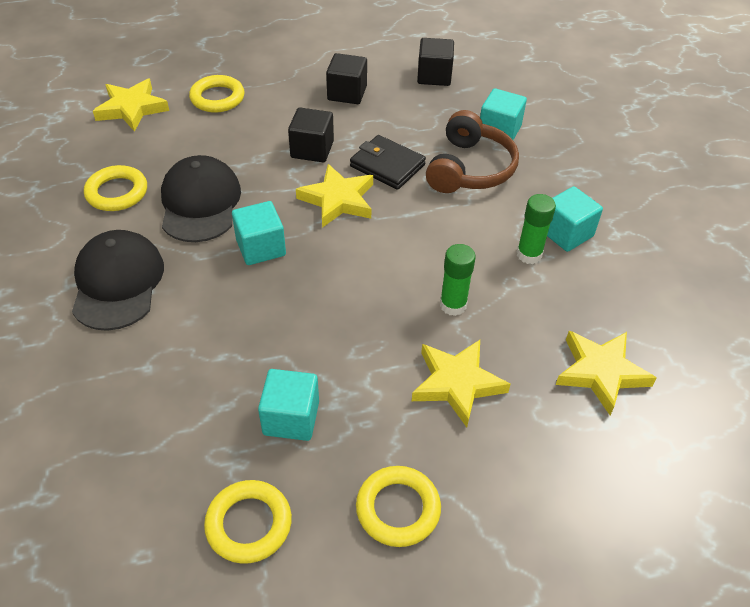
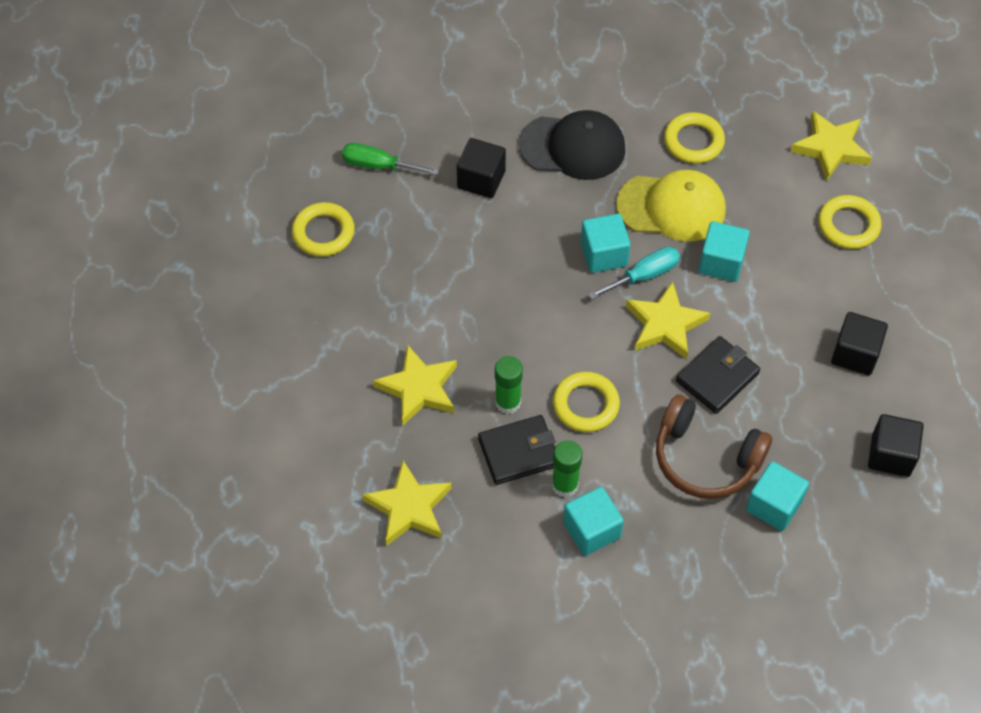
camera: 100 degrees right, 10 degrees up
black cap [161,155,241,242] -> yellow cap [616,169,726,242]
turquoise cube [258,369,319,441] -> turquoise cube moved to [698,221,750,282]
black cube [288,107,334,162] -> black cube moved to [457,138,506,198]
yellow ring [356,466,441,547] -> yellow ring moved to [553,372,620,432]
none -> green screwdriver [342,143,439,175]
none -> black wallet [478,415,556,485]
none -> turquoise screwdriver [588,247,680,300]

